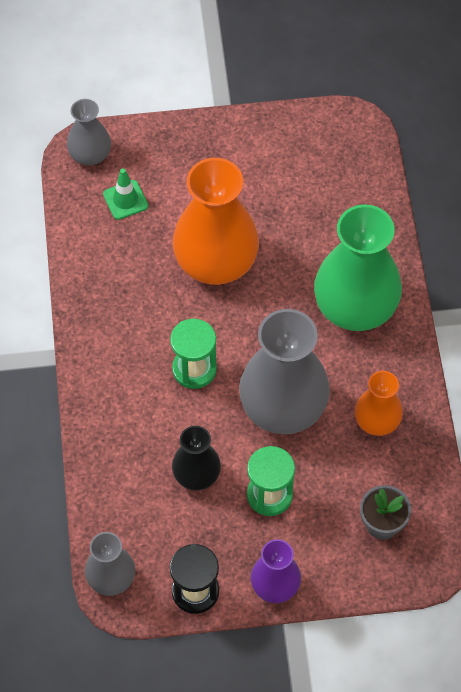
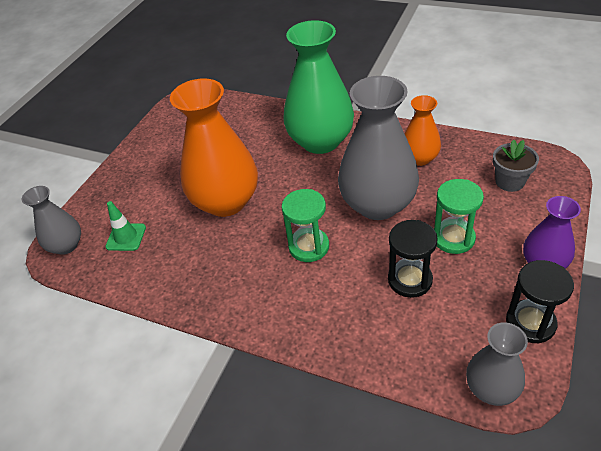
camera: 55 degrees left, 15 degrees down
black vase [172,426,221,490] -> black hourglass [388,220,438,298]

